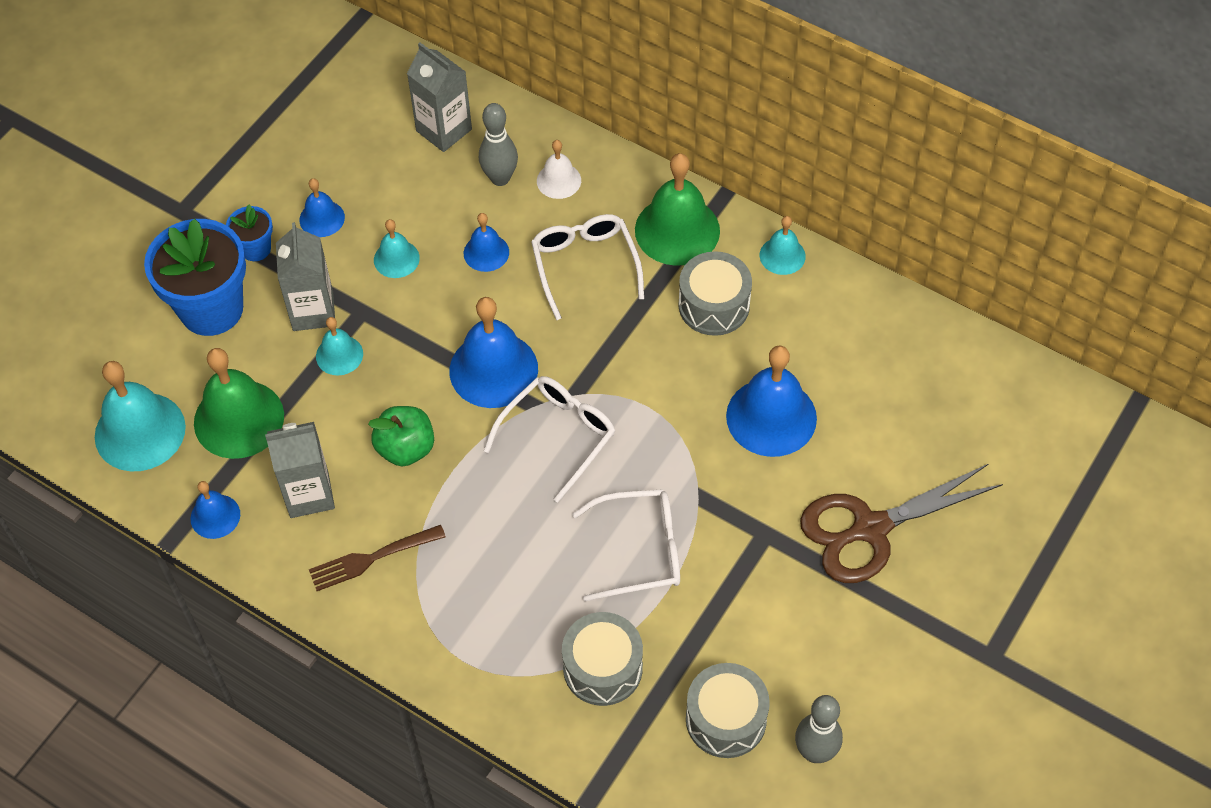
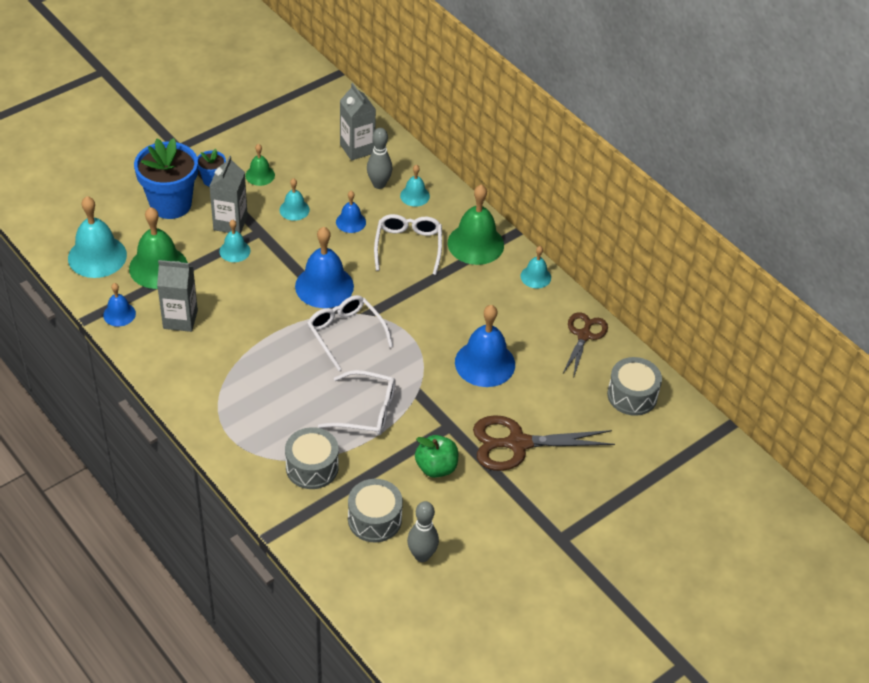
camera: 15 degrees right, 10 degrees down
blue bell [300,178,345,237] -> green bell [245,144,275,186]
brown fork [309,525,446,591] -> none
green apple [368,406,434,466] -> green apple moved to [415,435,458,478]
white glasses [484,376,615,503] -> white glasses turned 90 degrees counterclockwise [307,295,393,371]
white bell [537,140,581,199] -> turquoise bell [400,164,430,207]
grey drum [678,251,752,336] -> grey drum moved to [607,357,662,416]
none -> brown scissors [562,312,608,379]

